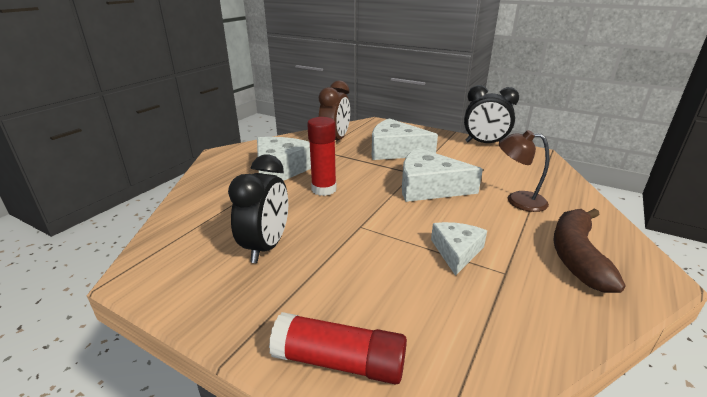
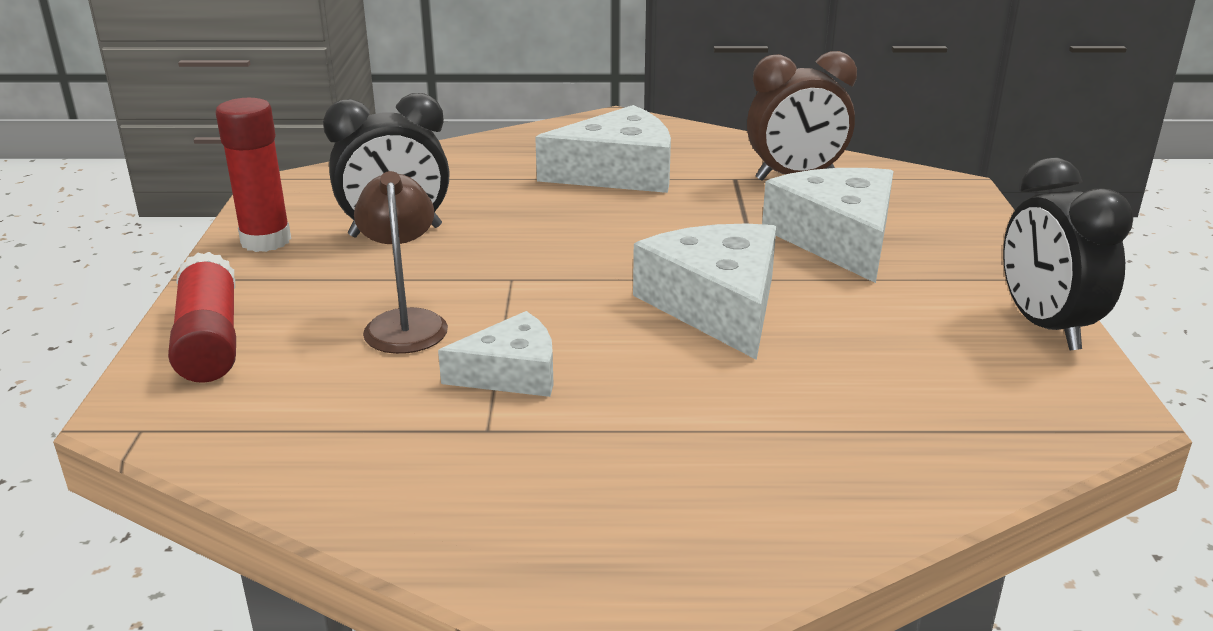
camera: 60 degrees right, 0 degrees up
red glue stick [307,117,337,196] -> red glue stick moved to [215,98,291,252]
brown lamp [499,130,550,212] -> brown lamp moved to [354,171,448,354]
brown banana [553,208,626,293] -> none

